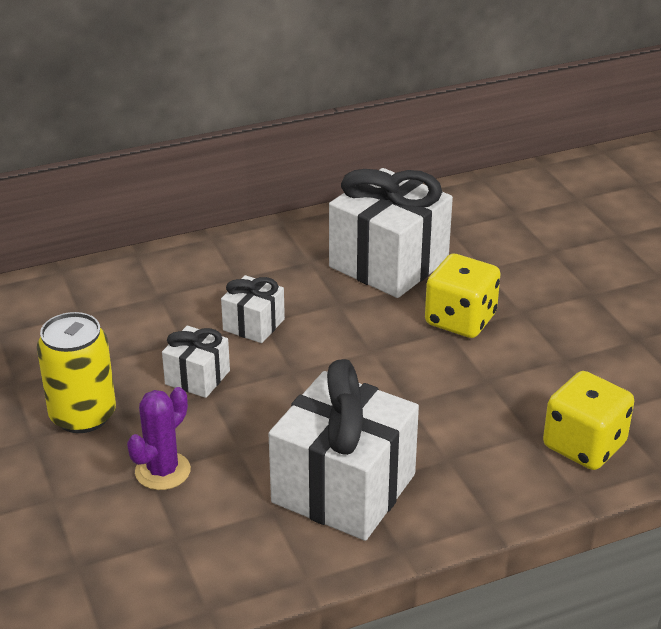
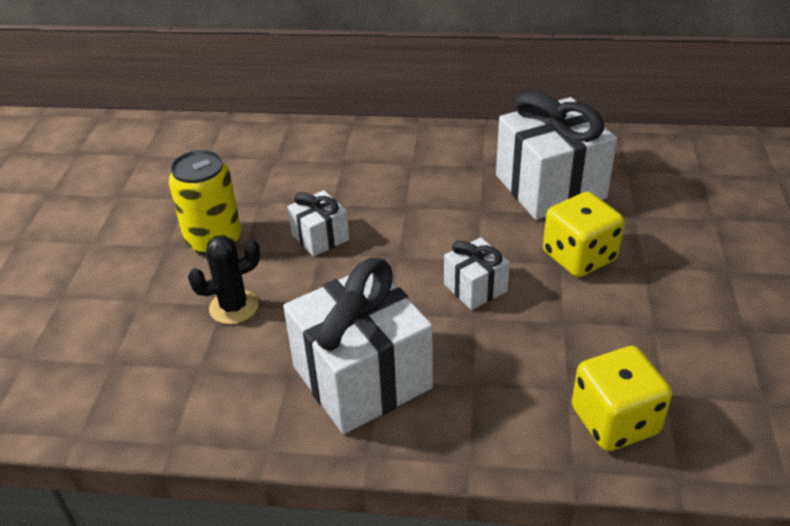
camera: 30 degrees right, 5 degrees up
purple cactus [127,387,191,490] -> black cactus [188,235,260,324]
white gift [221,275,285,343] -> white gift moved to [444,237,510,310]

